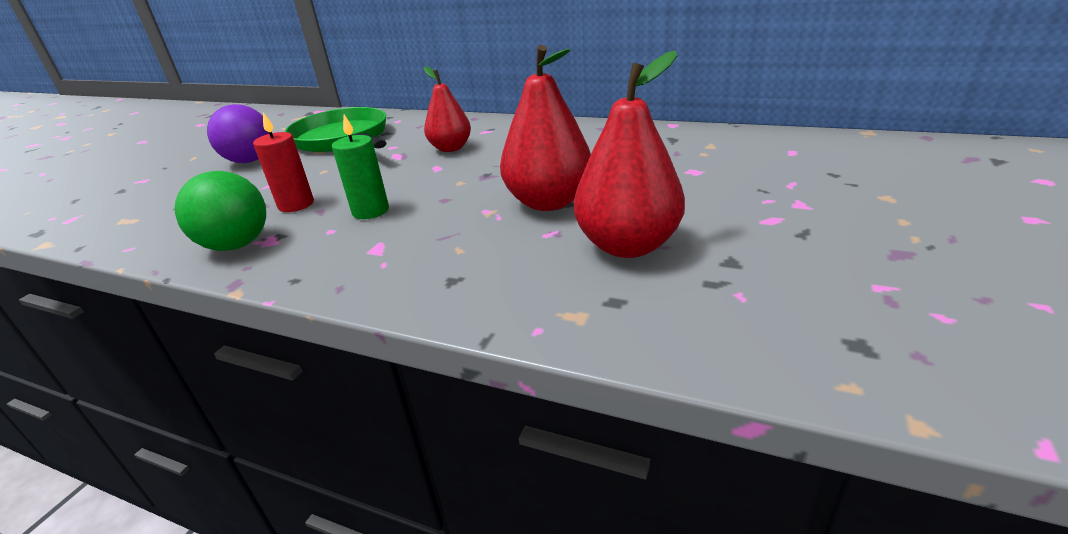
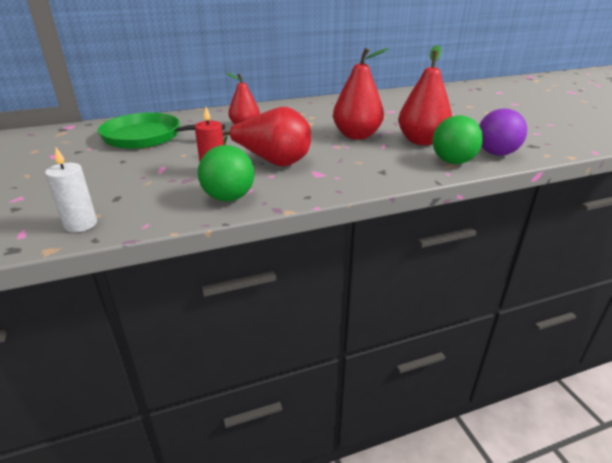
camera: 45 degrees left, 0 degrees up
purple ball [207,104,269,163] -> purple ball moved to [479,109,527,156]
green candle [332,114,389,219] -> red pear [223,107,311,166]
none -> white candle [45,148,97,232]
none -> green ball [433,115,483,164]

